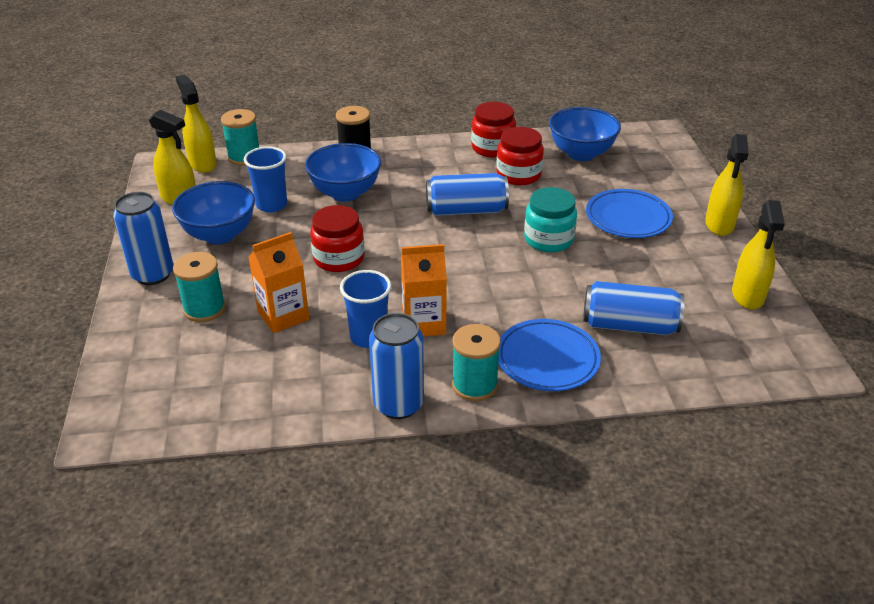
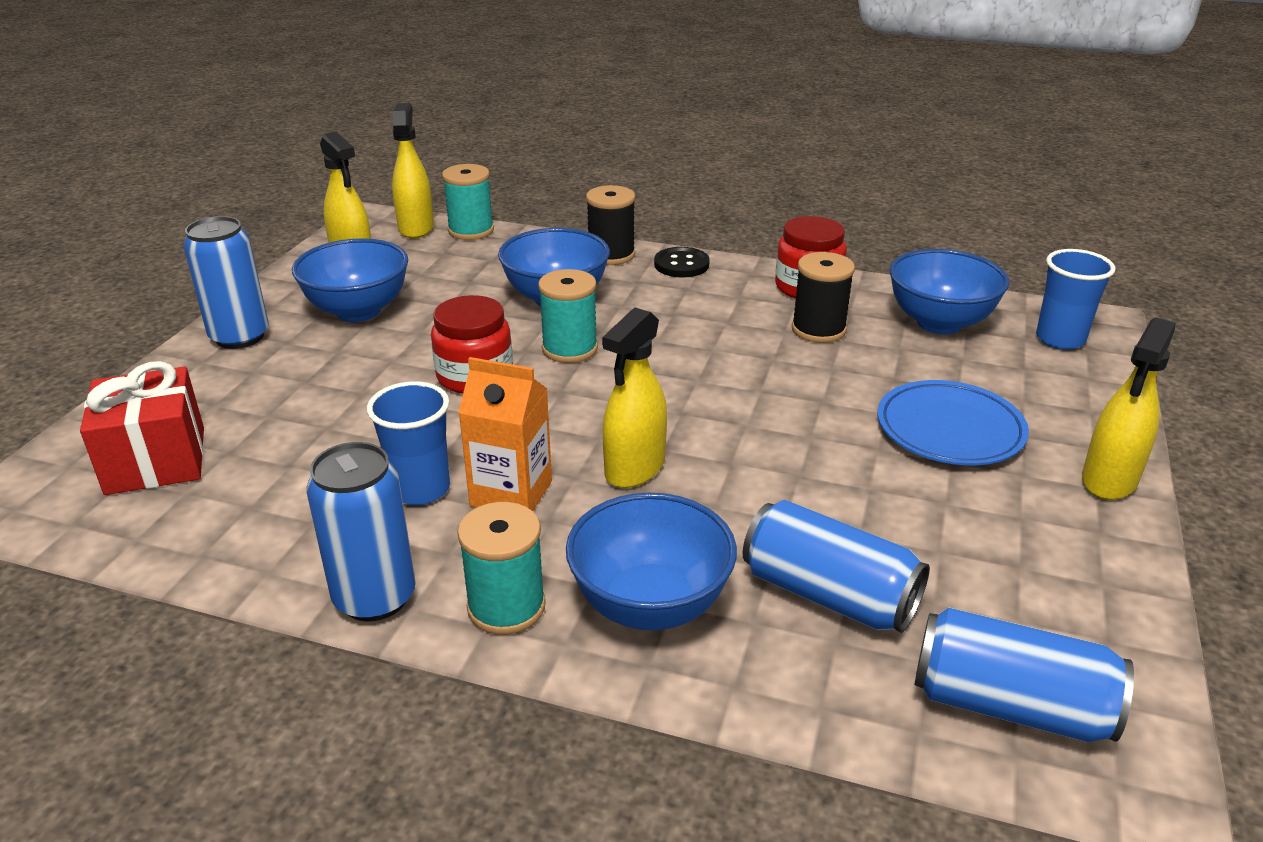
camera: 25 degrees right, 5 degrees down
turquoise spool [173,252,226,322] -> turquoise spool moved to [538,269,598,363]
blue cup [244,146,287,213] -> blue cup moved to [1036,249,1115,350]
orange carton [248,232,309,333] -> none
blue can [426,173,509,216] -> blue can moved to [914,607,1134,742]
red jar [496,127,544,185] -> black spool [792,252,855,343]
blue plate [498,319,601,391] -> blue bowl [566,493,737,630]
turquoise jar [524,187,577,252] -> none
yellow spray bottle [732,200,785,309] -> yellow spray bottle moved to [602,308,667,488]
none -> red gift [80,361,204,495]
none -> black button [654,247,710,278]

